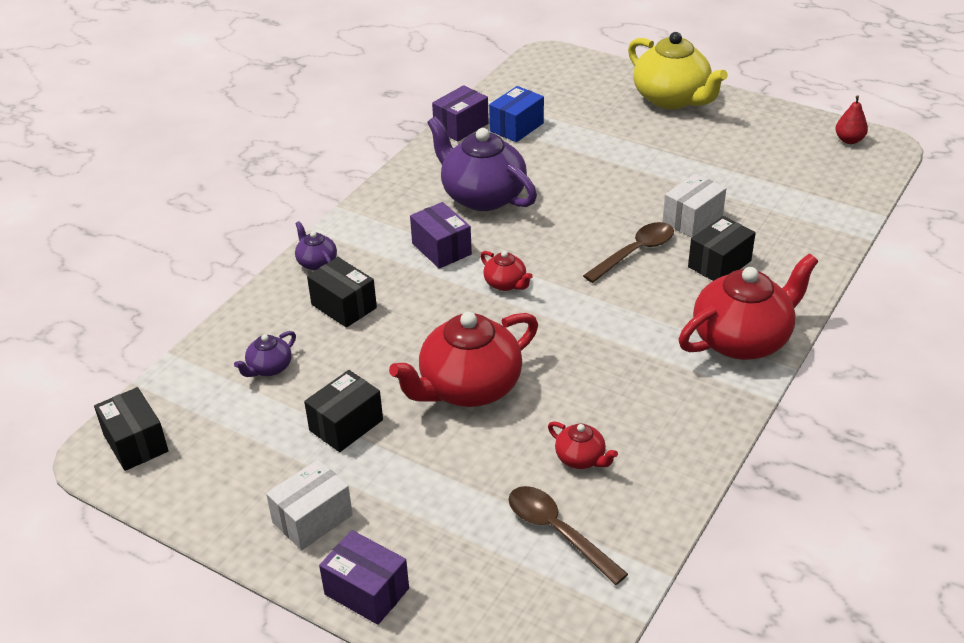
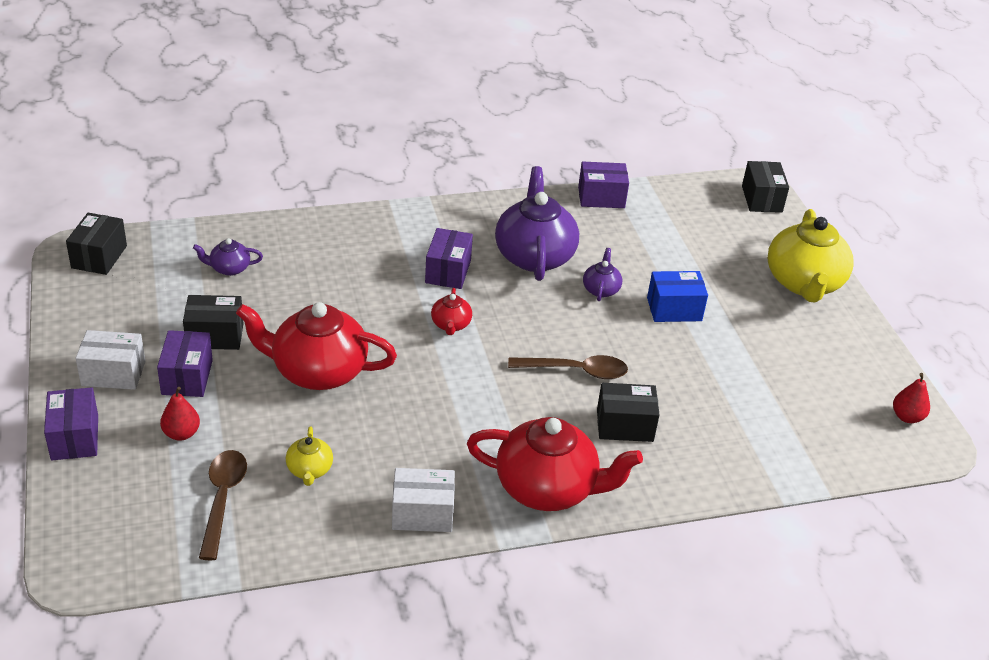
camera: 40 degrees right, 0 degrees up
purple teapot [295,221,337,270] -> purple teapot moved to [583,248,622,301]
black box [307,257,377,328] -> black box moved to [742,161,789,213]
blue box [489,86,544,142] -> blue box moved to [647,271,708,322]
red teapot [548,421,618,469] -> yellow teapot [286,427,333,486]
white box [663,173,726,237] -> white box moved to [392,468,455,532]
none -> purple box [157,330,213,397]
none -> red pear [160,387,200,441]

